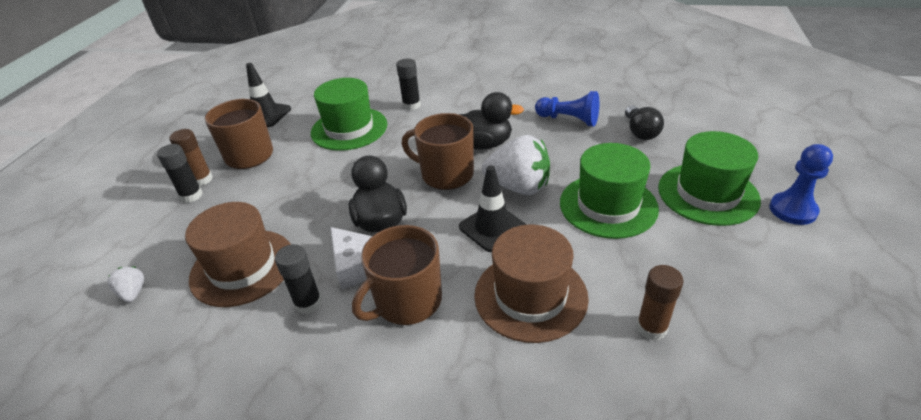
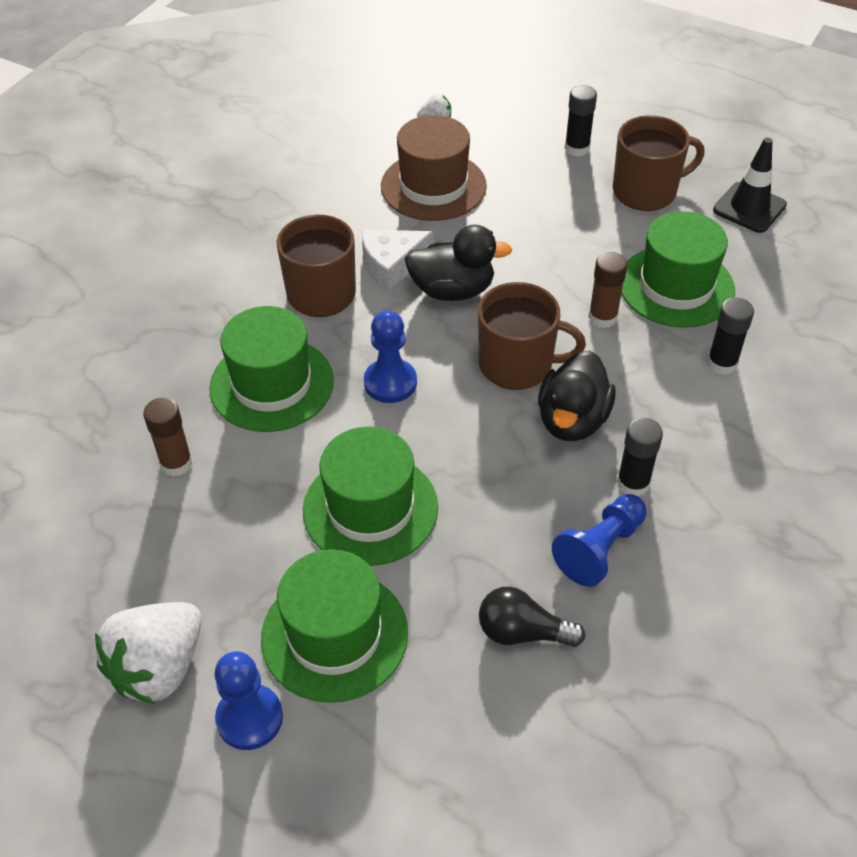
camera: 105 degrees right, 10 degrees up
brown glue stick [170,129,213,186] -> brown glue stick moved to [588,252,627,328]
black glue stick [275,244,322,314] -> black glue stick moved to [617,418,663,497]
brown mug [402,113,474,190] -> brown mug turned 60 degrees clockwise [478,282,586,390]
black traffic cone [459,165,526,252] -> blue pawn [364,310,417,403]
brown hat [474,225,589,343] -> green hat [209,306,334,432]
white strawberry [482,135,550,195] -> white strawberry moved to [95,602,202,704]

